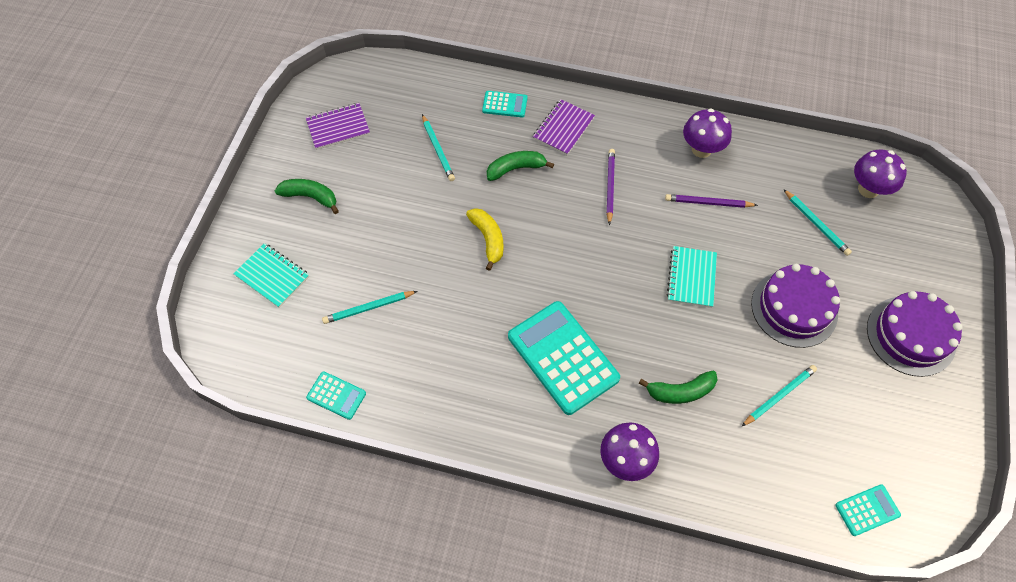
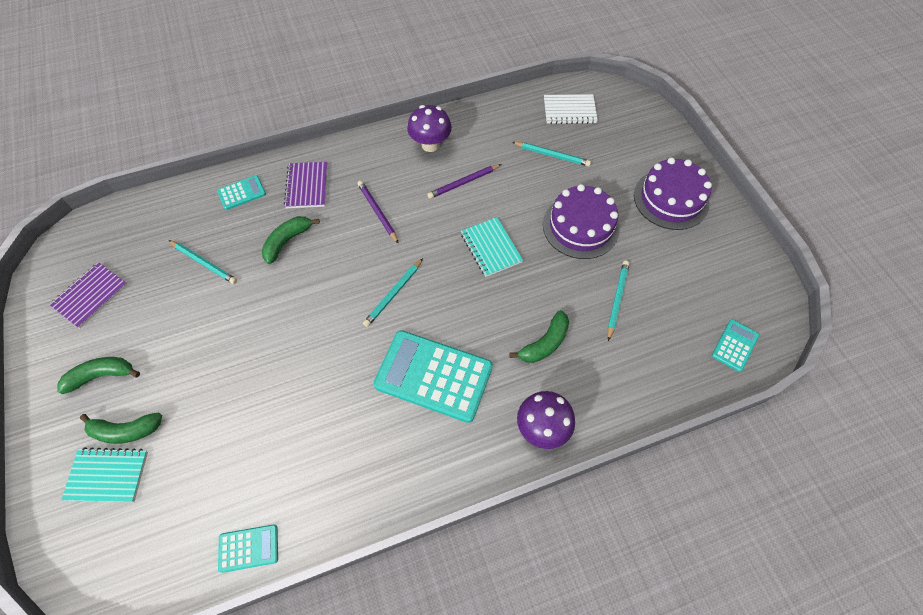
camera: 35 degrees left, 0 degrees up
turquoise pencil [322,291,417,324] -> turquoise pencil moved to [363,258,423,327]
yellow banana [466,208,504,271] -> none
purple mushroom [854,150,907,198] -> white notebook [544,94,598,124]
none -> green banana [80,412,162,444]

